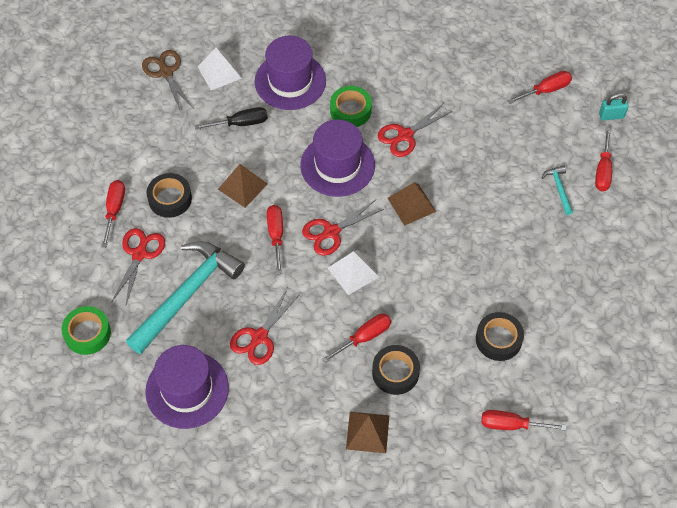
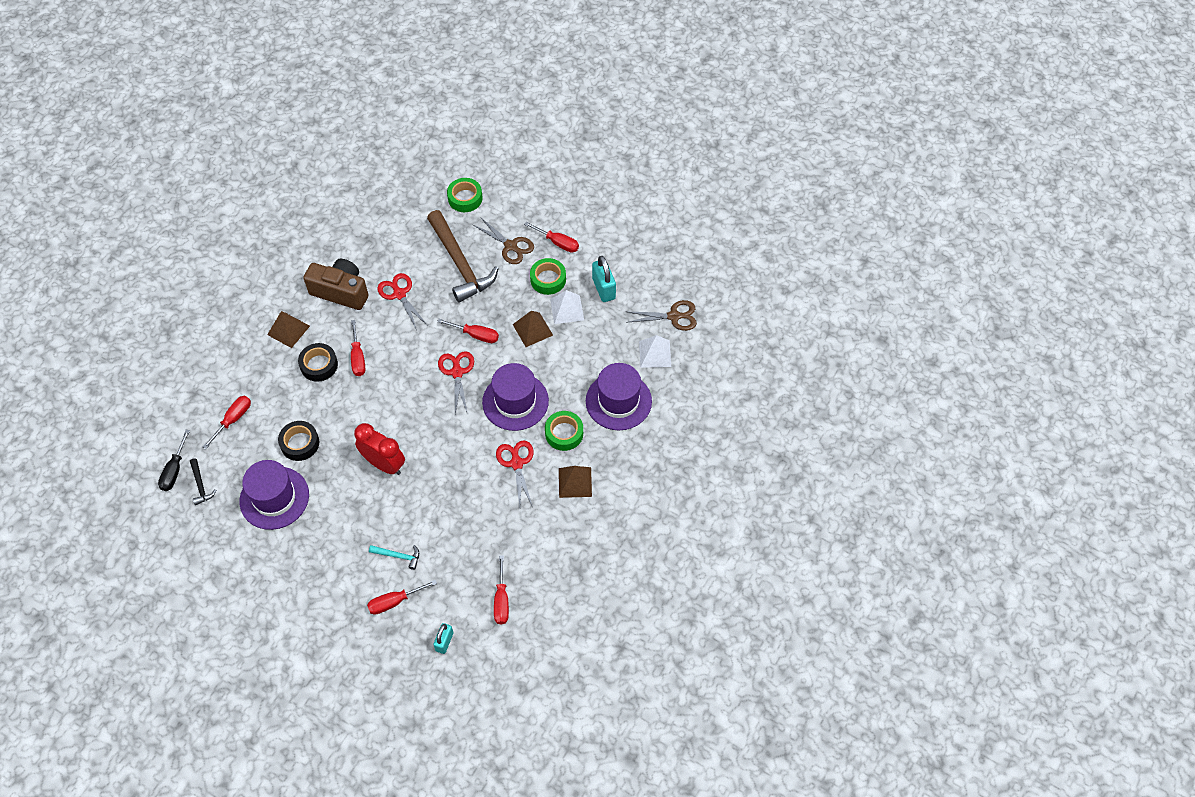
camera: 115 degrees right, 0 degrees up
red scissors [111,228,165,304] -> brown scissors [473,217,534,264]
turquoise hammer [126,241,245,354] -> brown hammer [427,210,499,303]
purple hat [145,345,229,429] -> purple hat moved to [240,460,309,530]
black tape [147,173,192,218] -> green tape [530,258,566,295]
black screwdriver [195,107,268,129] -> black screwdriver moved to [158,430,190,491]
white pyramid [328,250,379,295] -> white pyramid moved to [550,290,584,324]
brown pyramid [388,182,436,226] -> brown pyramid moved to [559,466,592,498]
red screwdriver [595,128,612,191] -> red screwdriver turned 60 degrees counterclockwise [367,580,437,615]
none -> black hammer [190,458,216,505]
none -> brown camera [303,259,369,310]
none -> red clock [354,423,405,475]
none -> turquoise padlock [592,256,616,302]

